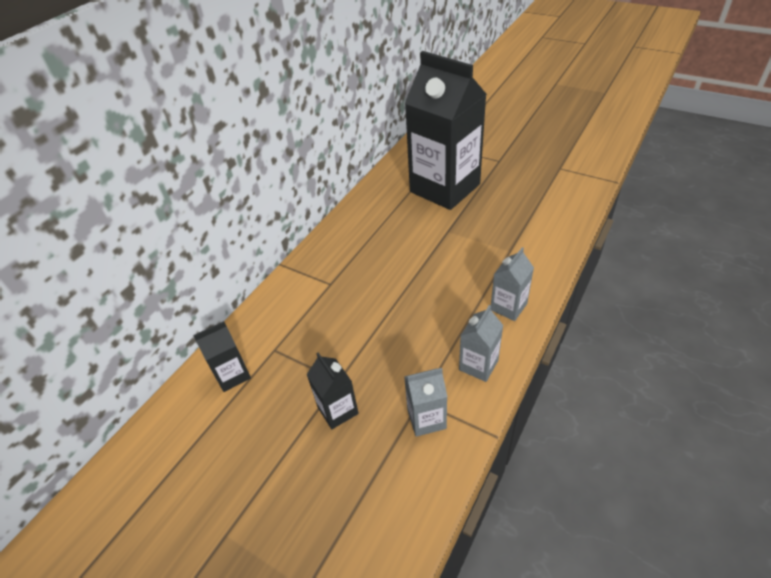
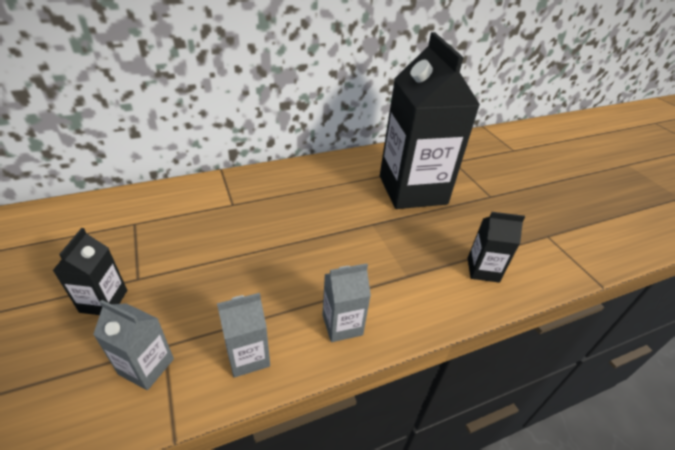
camera: 30 degrees right, 5 degrees down
black carton [193,321,251,392] -> black carton moved to [467,212,525,283]

